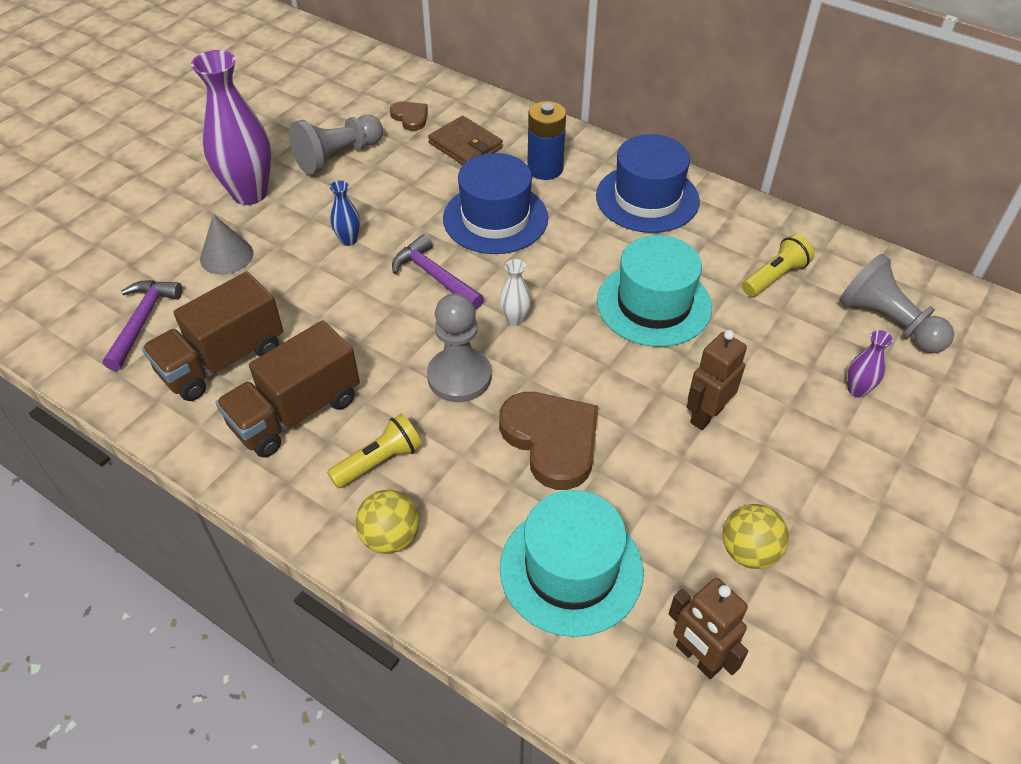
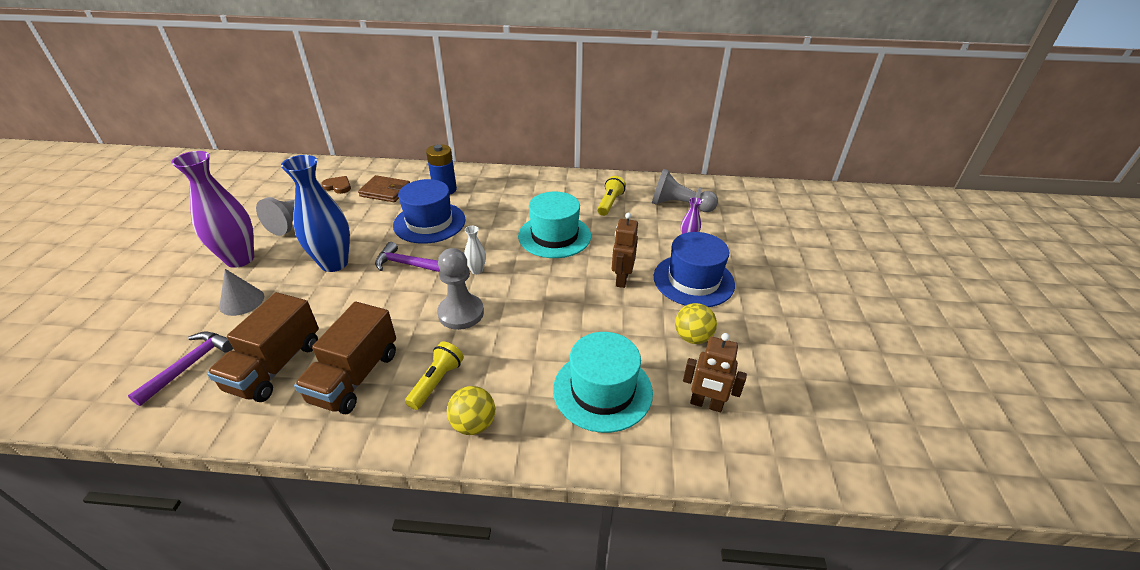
camera: 30 degrees left, 10 degrees down
purple hammer [103,280,182,371] -> purple hammer turned 45 degrees clockwise [128,332,233,406]
blue vase [330,180,360,246] -> blue vase [281,155,350,272], size x2.26
brown heart [499,392,598,490] -> none
blue hat [596,134,700,233] -> blue hat moved to [654,232,735,307]

